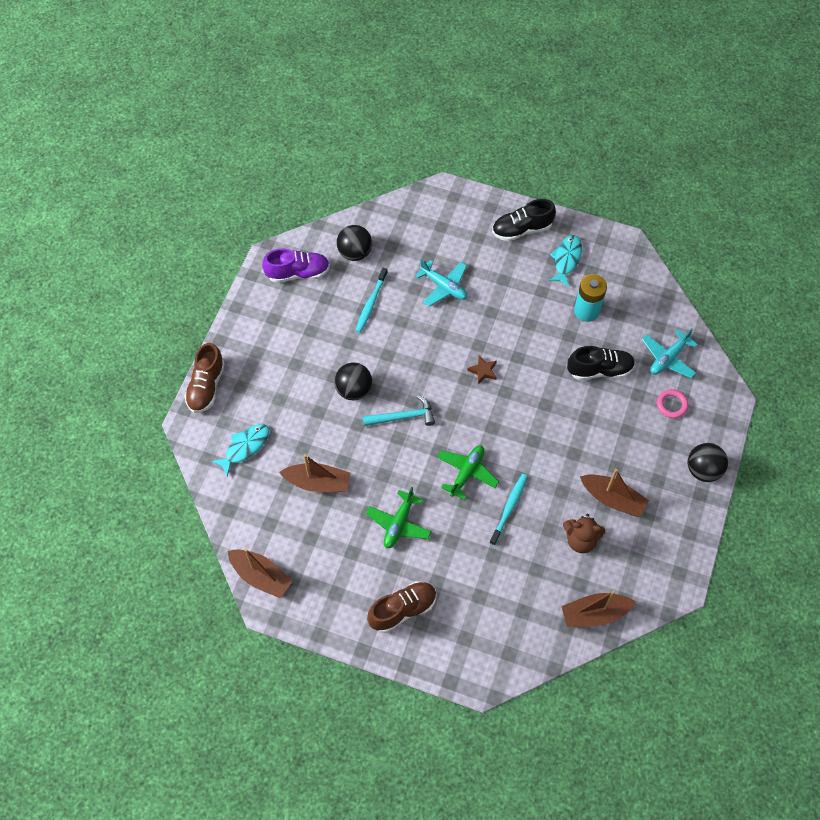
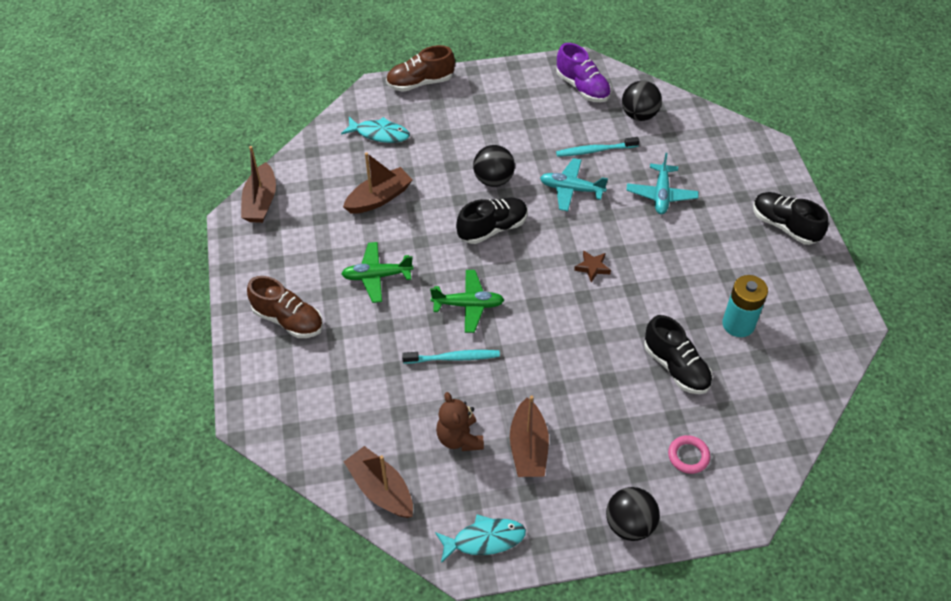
camera: 60 degrees right, 10 degrees down
brown boat [279,454,350,492] -> brown boat turned 105 degrees counterclockwise [343,152,413,214]
turquoise hammer [363,396,435,426] -> black shoe [456,198,528,244]
turquoise fish [549,235,582,287] -> turquoise fish moved to [435,514,526,563]
turquoise plane [642,328,698,379] -> turquoise plane moved to [540,158,608,211]

